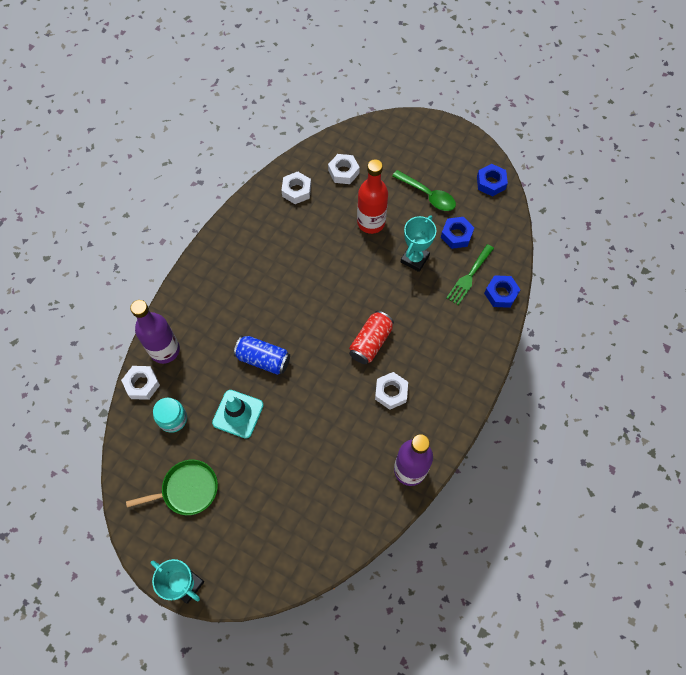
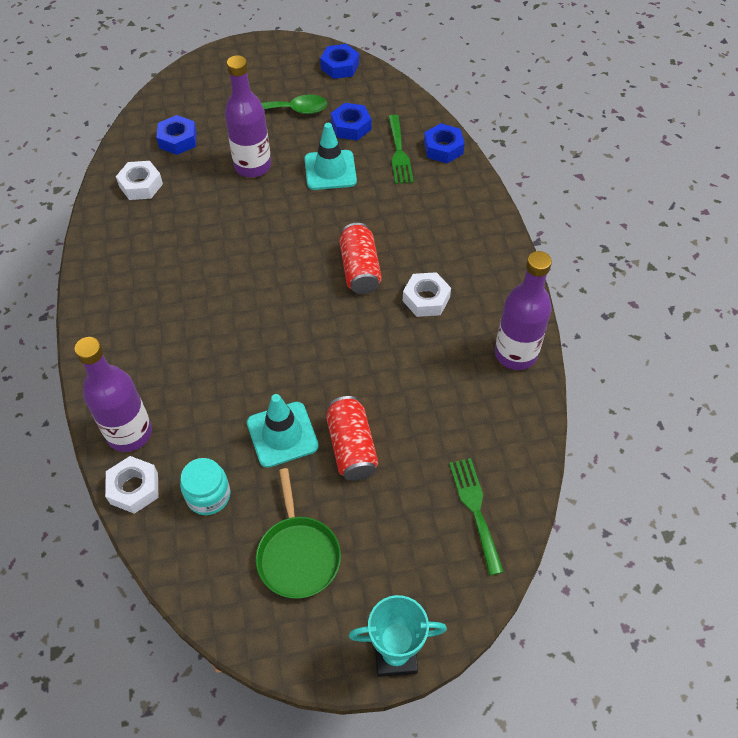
camera: 40 degrees left, 10 degrees down
green pan [126,460,218,515] -> green pan turned 135 degrees clockwise [256,468,341,599]
blue can [234,336,290,375] -> none
white nut [328,154,360,184] -> blue nut [156,115,197,155]
red bottle [357,159,388,234] -> purple bottle [225,55,271,177]
turquoise trophy [401,215,436,272] -> turquoise traffic cone [304,123,357,190]
none -> red can [326,396,378,481]
none -> green fork [449,458,504,575]

